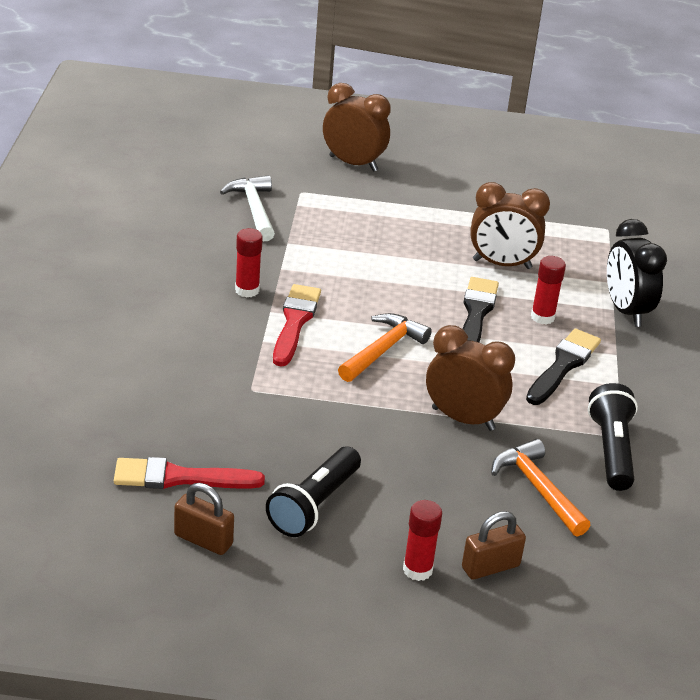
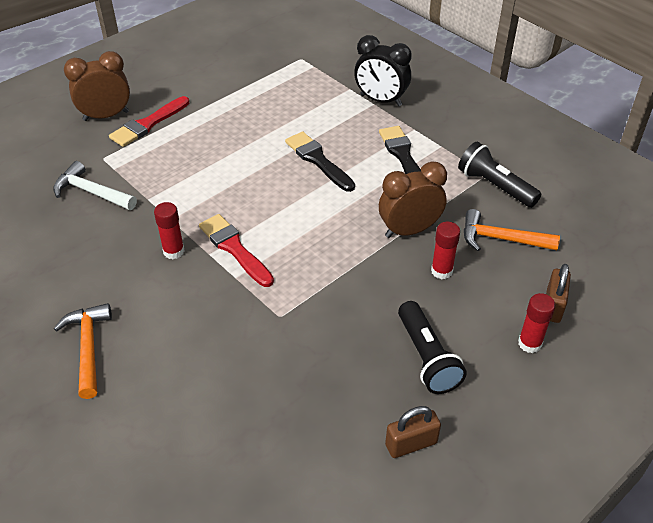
camera: 45 degrees left, 10 degrees up
red brush [114,457,265,489] -> red brush moved to [109,96,189,147]
orange hammer [338,313,432,382] -> orange hammer moved to [54,303,112,399]
brown clock [470,182,550,269] -> none
red glue stick [531,256,566,325] -> red glue stick moved to [431,222,460,279]

